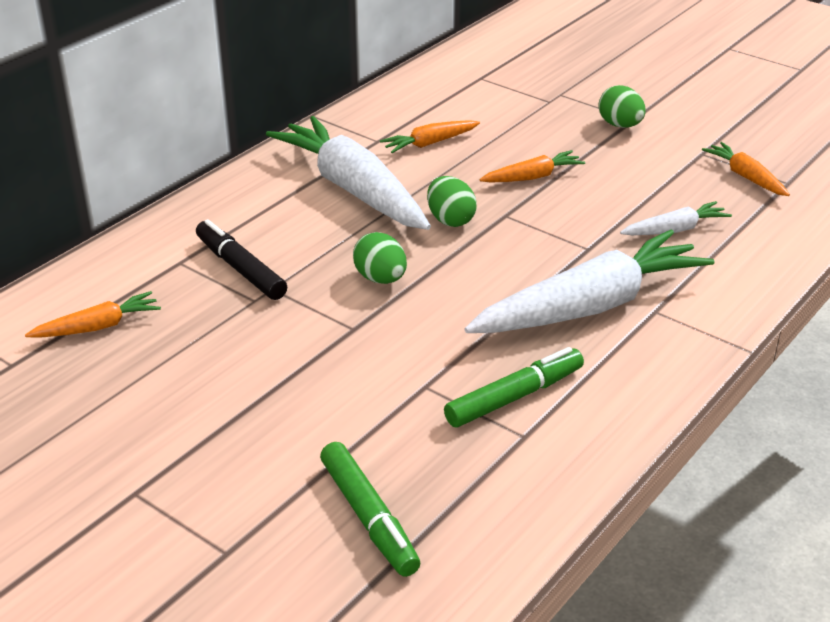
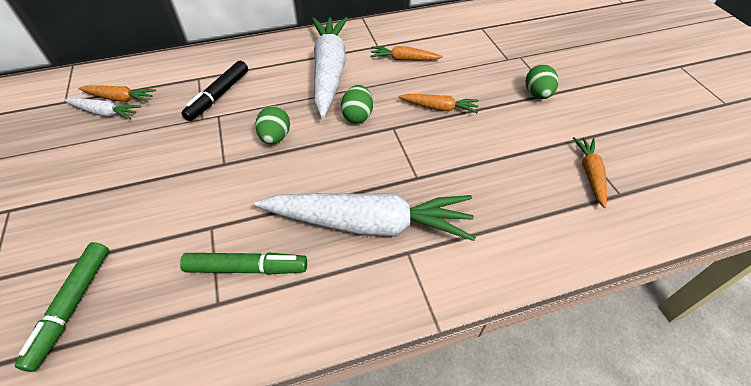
camera: 35 degrees right, 15 degrees up
black marker [196,219,287,300] -> black marker turned 150 degrees counterclockwise [181,61,248,121]
white carrot [620,201,732,235] -> white carrot moved to [64,98,141,120]

